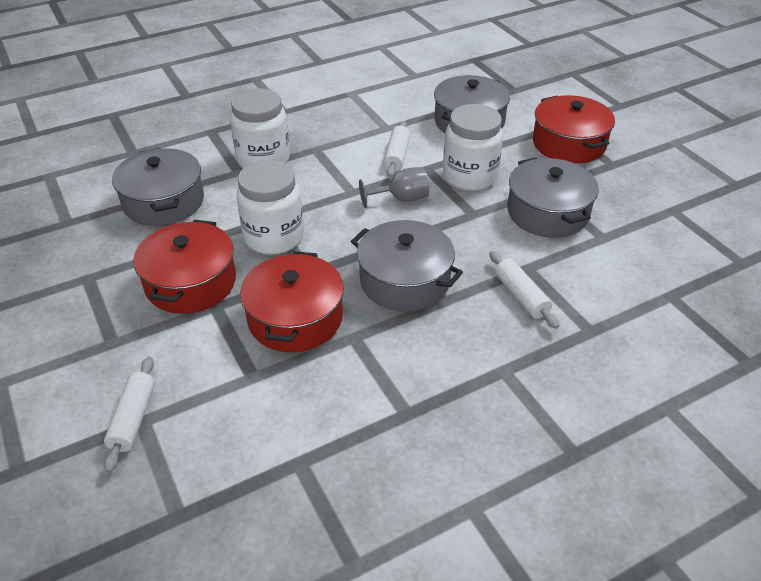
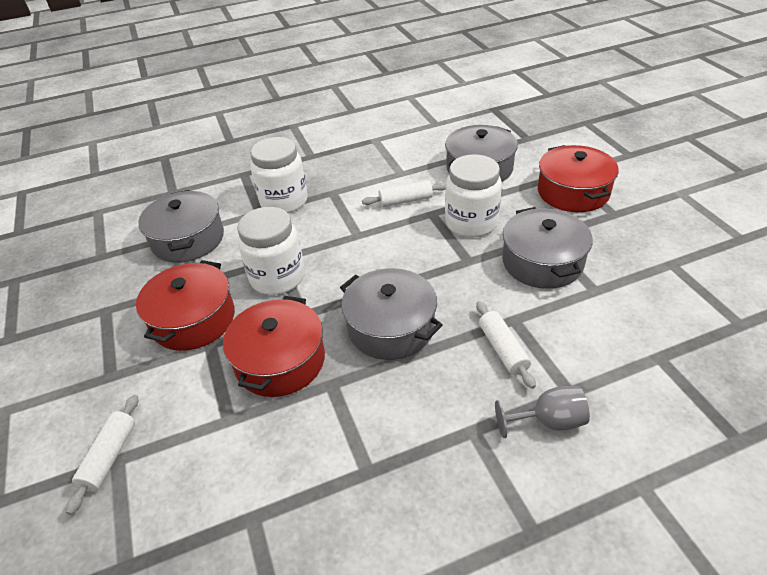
camera: 10 degrees right, 0 degrees up
grey goblet [359,167,429,208] -> grey goblet moved to [495,386,590,438]
white rolling pin [384,121,410,177] -> white rolling pin turned 60 degrees clockwise [362,180,446,207]

